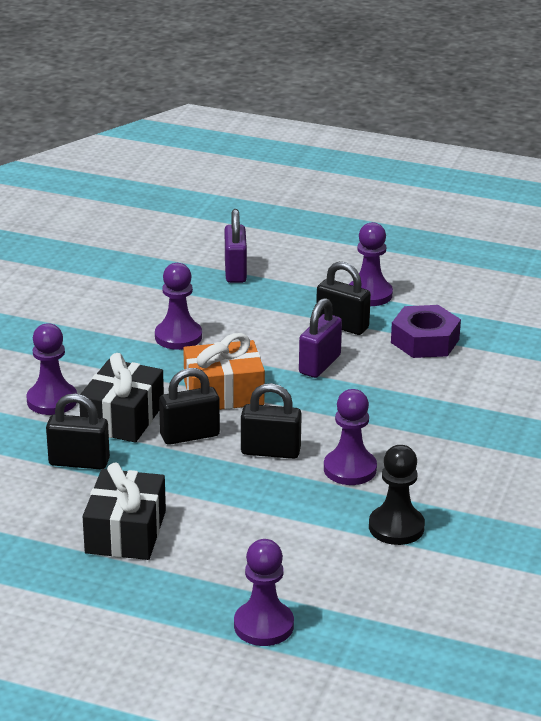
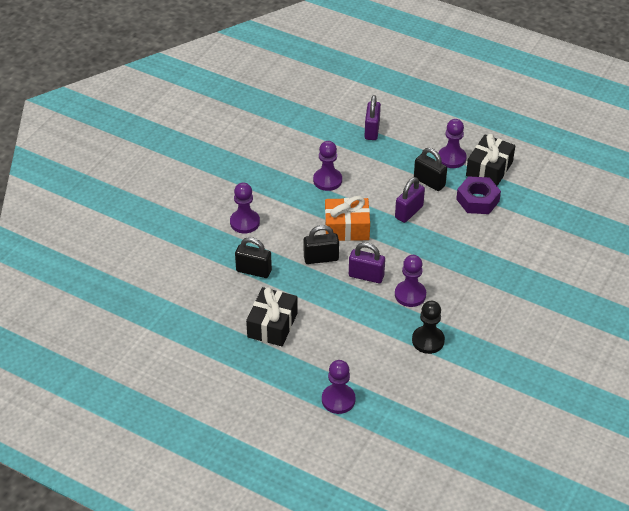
camera: 10 degrees right, 15 degrees up
black gift [79,353,164,443] -> black gift moved to [466,134,515,186]
black padlock [241,383,302,459] -> purple padlock [349,242,385,283]

